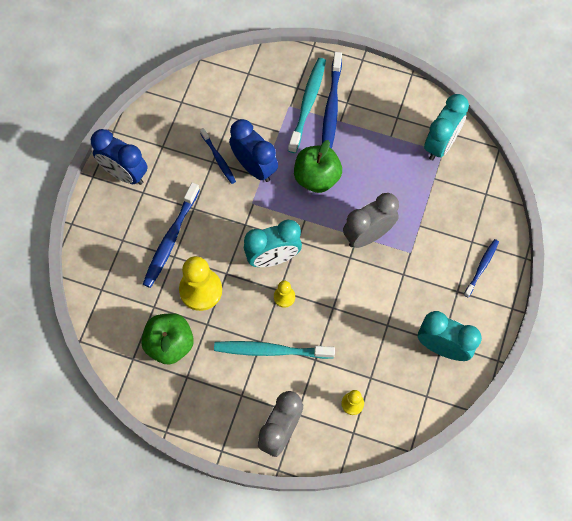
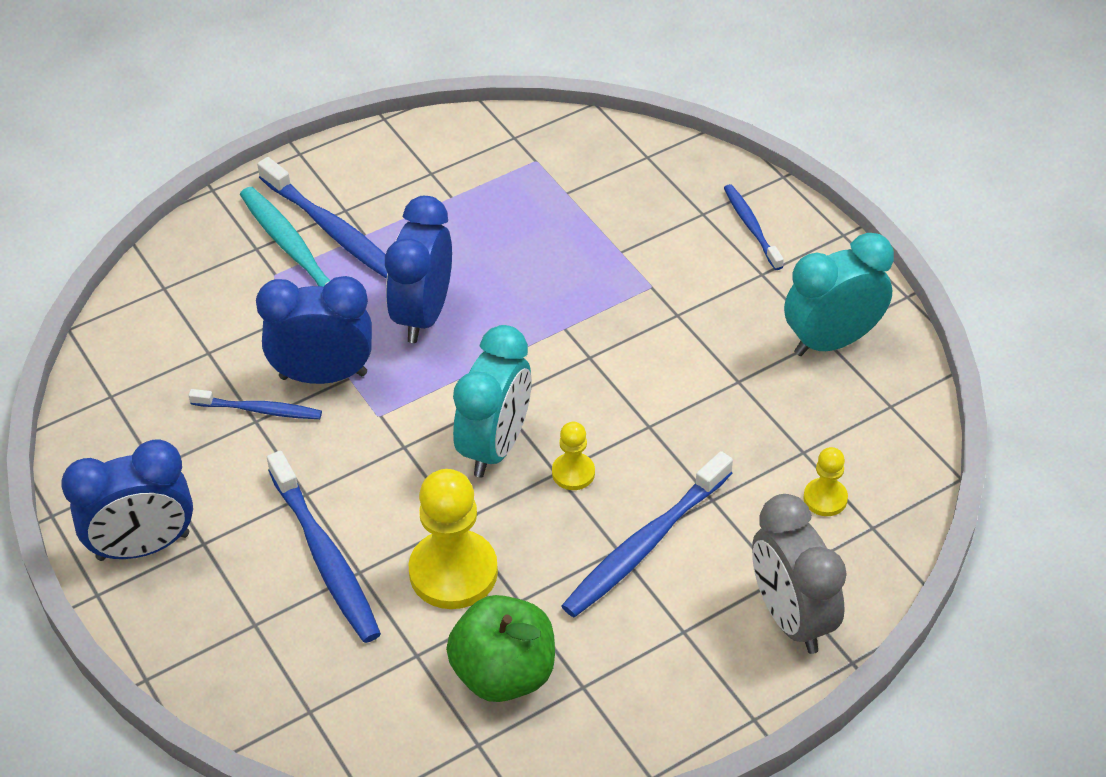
camera: 50 degrees left, 20 degrees down
turquoise toothbrush [214,341,335,359] -> blue toothbrush [562,451,733,617]
green apple [294,140,342,193] -> blue clock [385,196,452,343]
grey clock [343,193,399,248] -> none
turquoise clock [424,94,469,160] -> none

